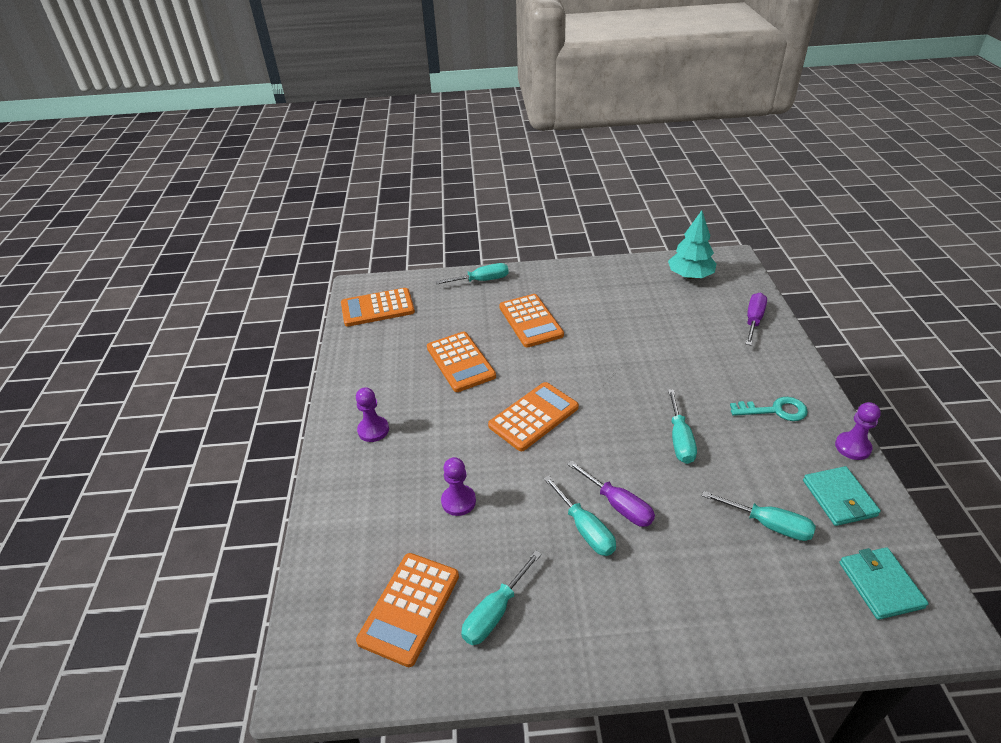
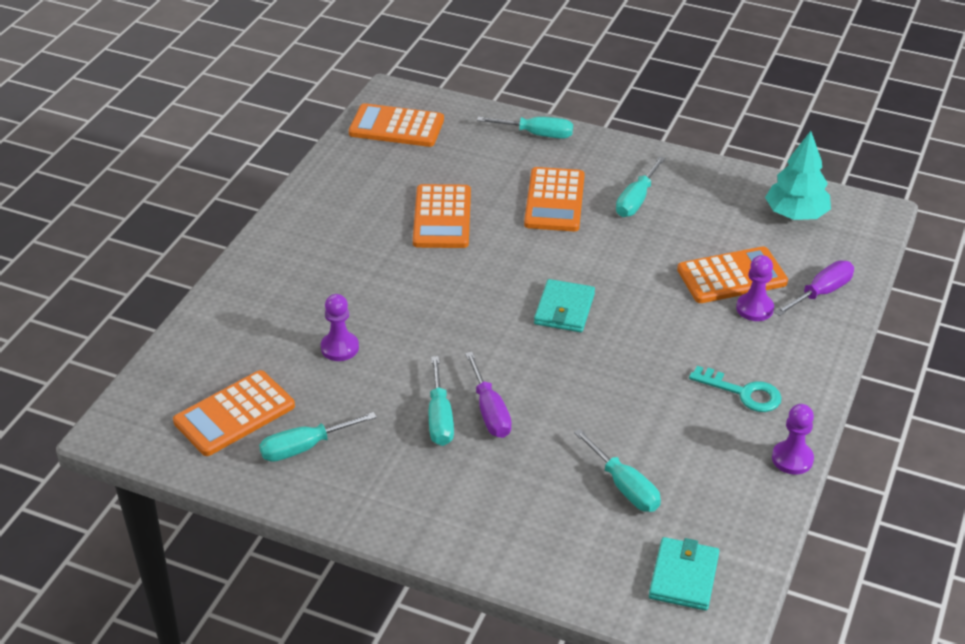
camera: 25 degrees right, 0 degrees up
purple pawn [356,387,389,442] -> purple pawn moved to [736,255,774,321]
orange calculator [488,382,579,451] -> orange calculator moved to [677,246,788,303]
turquoise screwdriver [668,389,697,464] -> turquoise screwdriver moved to [616,156,665,217]
turquoise wallet [803,466,881,526] -> turquoise wallet moved to [534,279,595,332]

